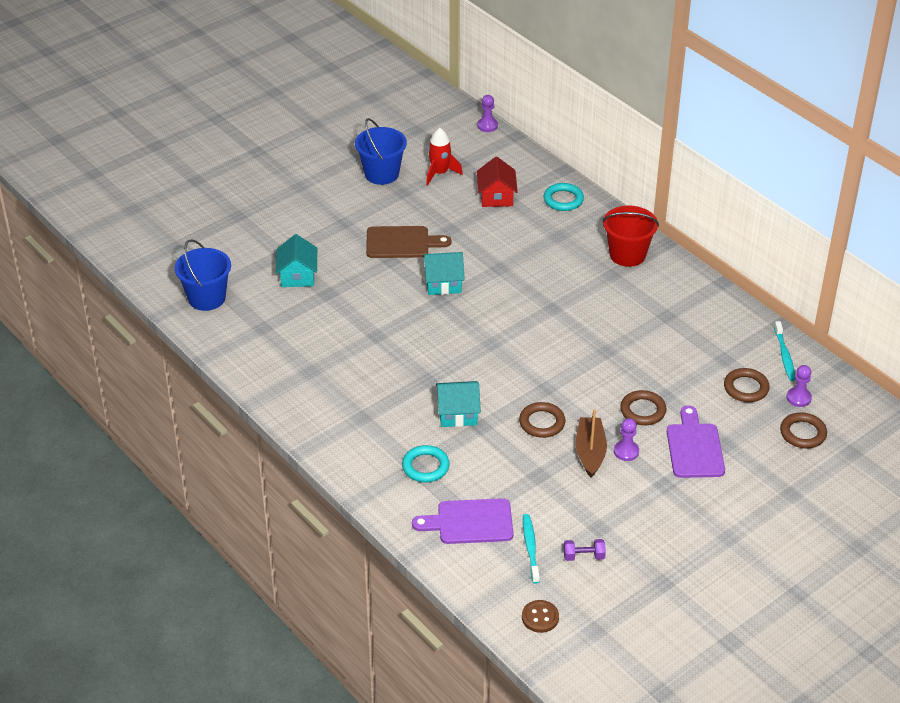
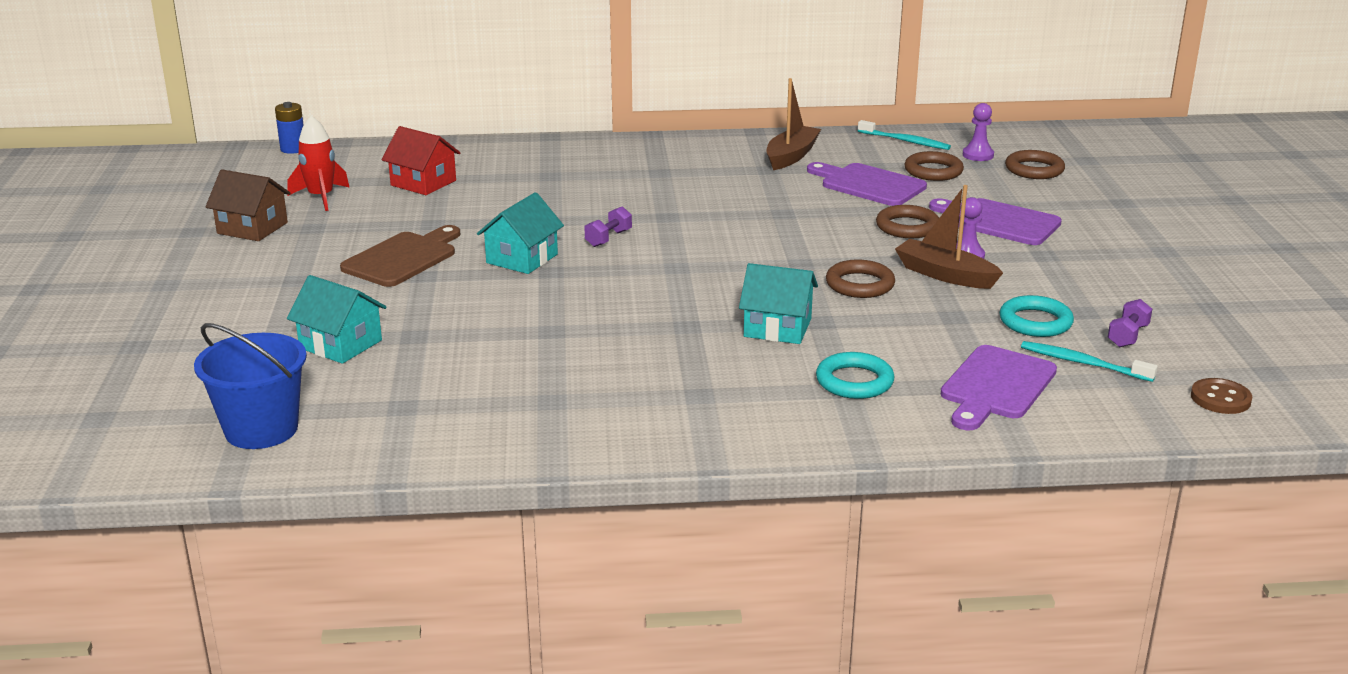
camera: 55 degrees left, 15 degrees down
blue bucket [355,118,407,185] -> brown house [206,169,290,241]
turquoise house [436,381,481,427] -> turquoise house turned 75 degrees clockwise [739,263,818,344]
purple pawn [477,95,498,132] -> blue battery [275,102,303,154]
turquoise ring [544,183,584,211] -> turquoise ring moved to [1000,295,1074,337]
red bucket [602,206,659,267] -> none
none -> purple dumbbell [585,206,632,247]
none -> brown boat [766,78,821,170]
none -> purple cutting board [807,162,927,206]

